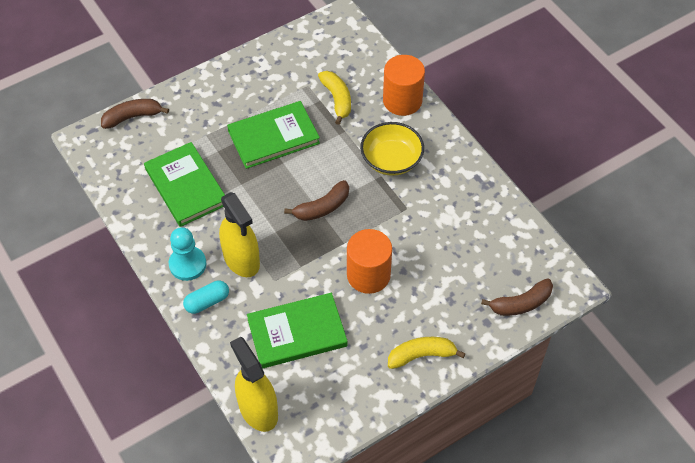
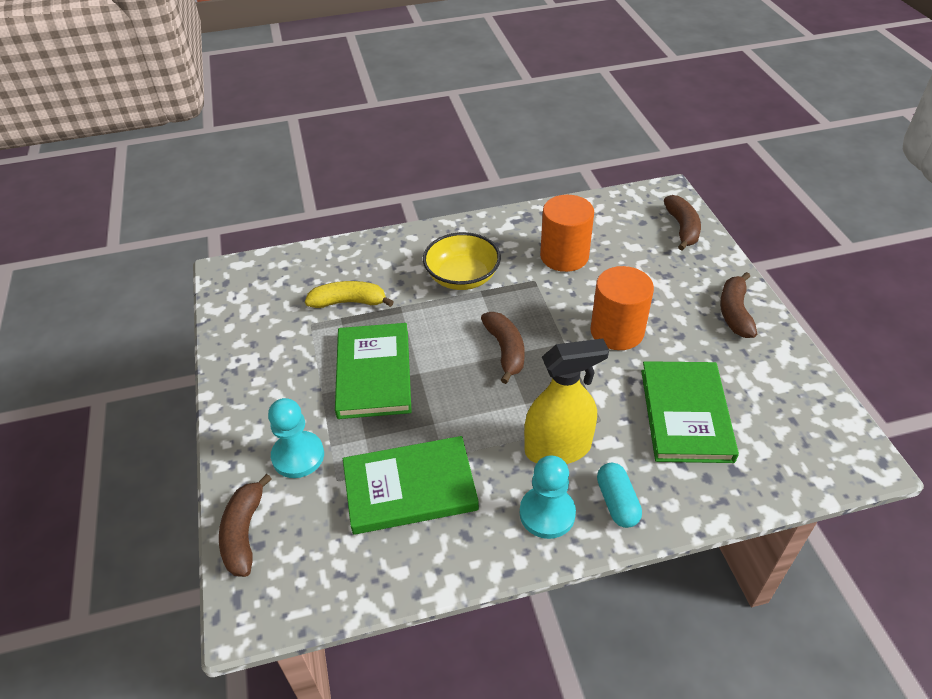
camera: 70 degrees left, 10 degrees down
yellow spray bottle [230,337,278,432] -> none
orange cylinder [383,55,425,116] -> orange cylinder moved to [540,195,594,272]
yellow banana [388,337,466,369] -> brown banana [720,272,757,338]
none -> turquoise pawn [268,398,324,478]

